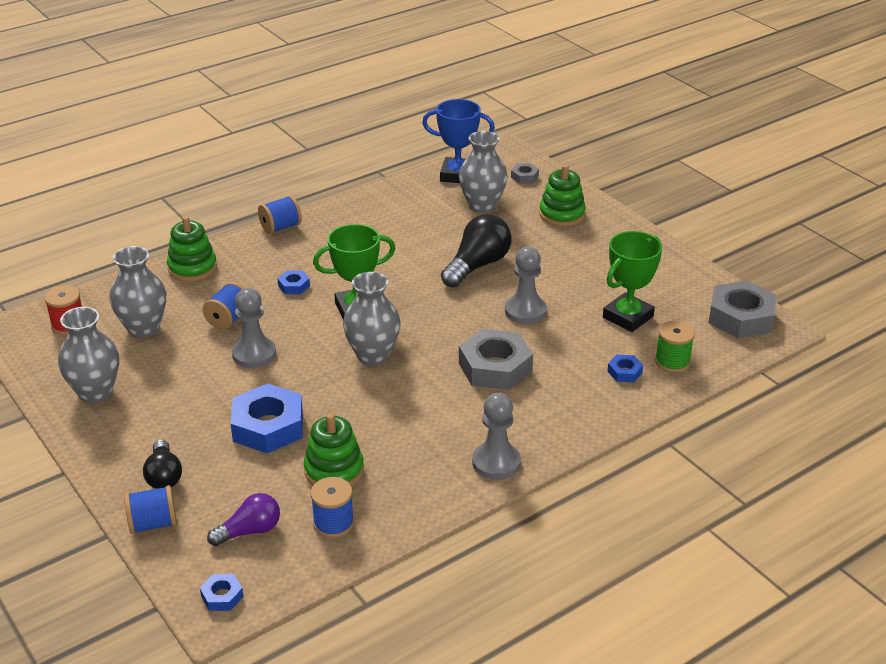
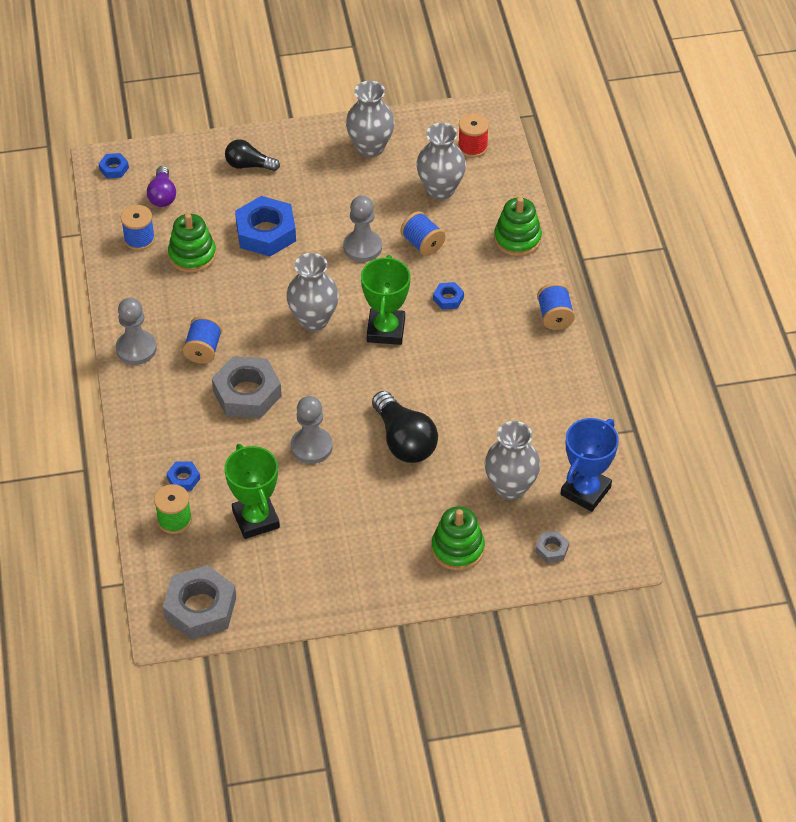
camera: 115 degrees right, 15 degrees up
blue spool [124,485,177,534] -> blue spool moved to [183,316,222,364]

